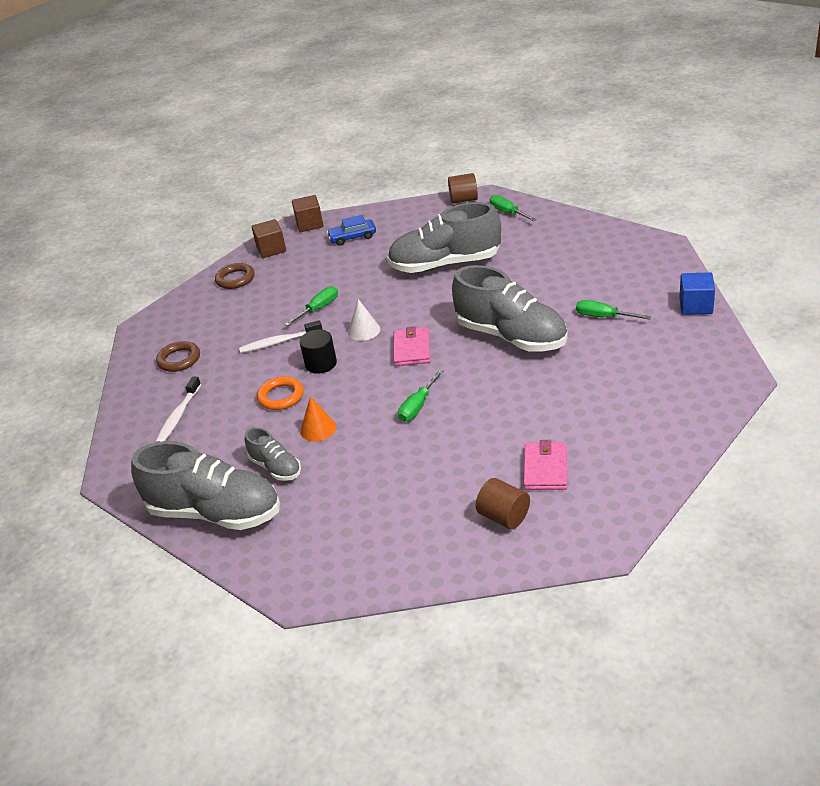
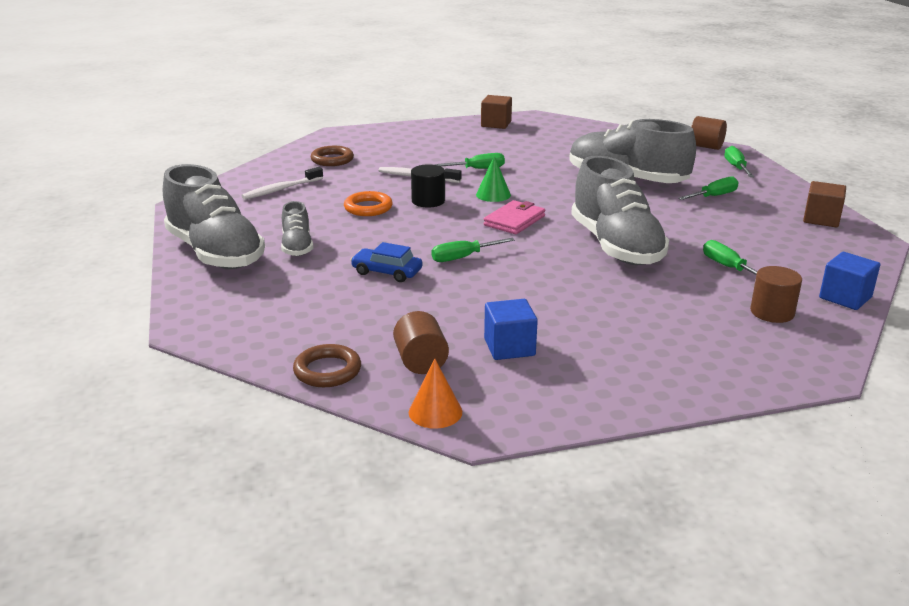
camera: 30 degrees right, 10 degrees down
brown ring [215,263,254,289] -> brown ring moved to [293,344,361,387]
brown cube [292,195,324,232] -> brown cube moved to [803,181,846,227]
orange cone [300,396,336,442] -> orange cone moved to [409,359,462,429]
blue car [327,215,376,246] -> blue car moved to [351,242,423,282]
white cone [348,299,380,341] -> green cone [476,156,511,202]
pink wallet [523,440,567,490] -> blue cube [484,299,538,360]
none -> green screwdriver [678,176,739,200]
none -> brown cylinder [750,266,802,323]

